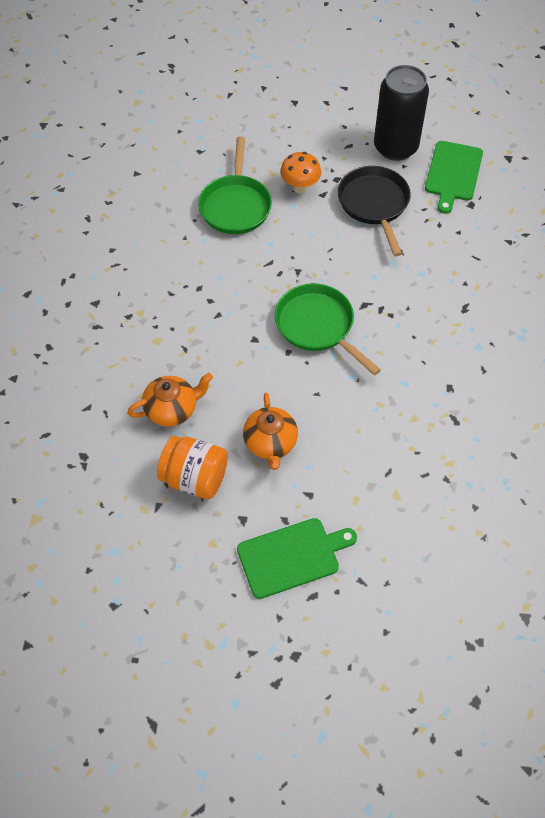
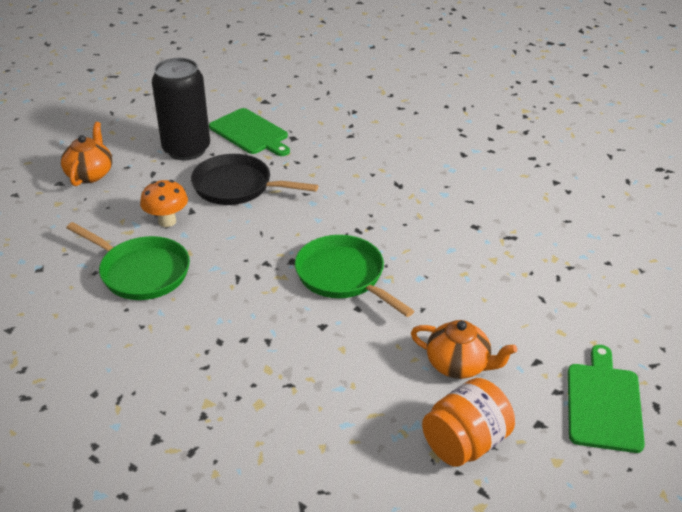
camera: 60 degrees left, 20 degrees down
orange teapot [127,373,213,427] -> orange teapot moved to [61,122,112,186]
green pan [275,283,381,376] -> green pan turned 60 degrees clockwise [295,235,414,317]

